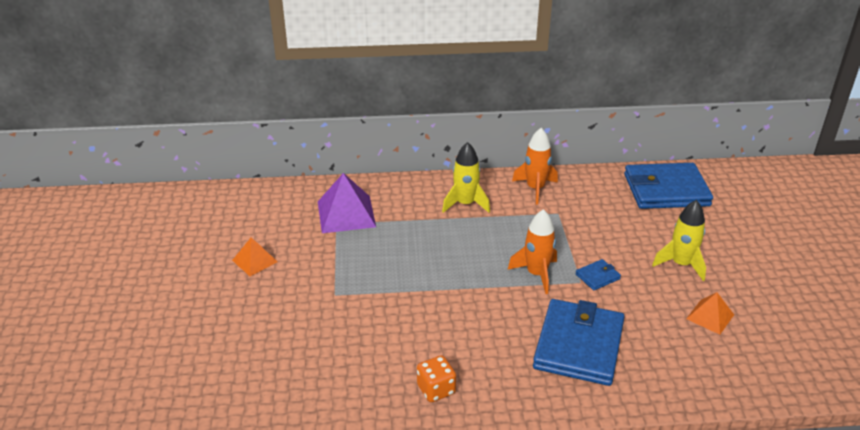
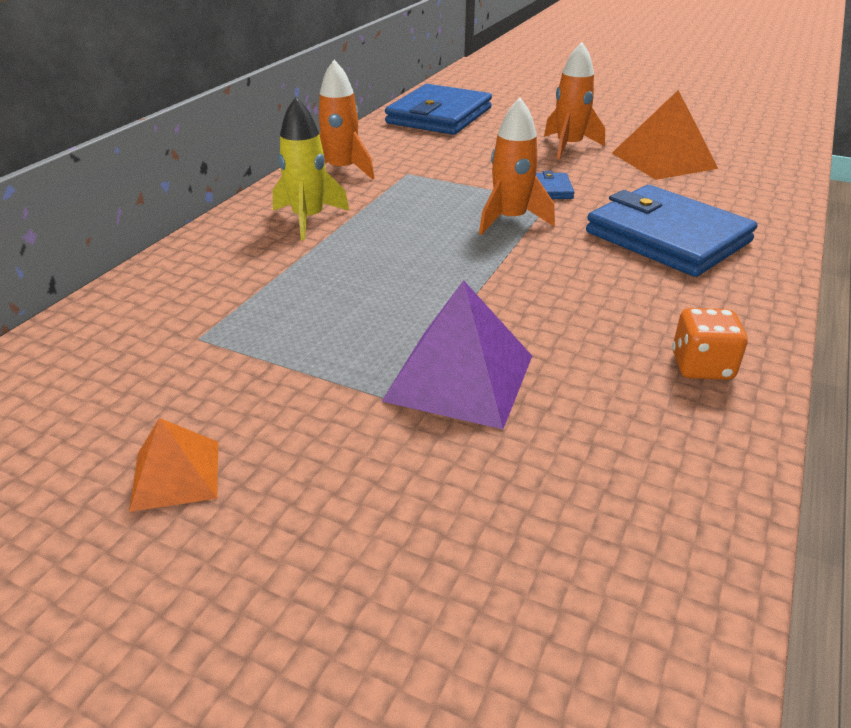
camera: 60 degrees left, 0 degrees up
purple pyramid [318,173,376,233] -> purple pyramid moved to [382,280,532,429]
yellow rocket [652,200,706,281] -> orange rocket [544,42,605,160]
orange pyramid [686,292,734,335] -> orange pyramid [612,90,718,180], size x1.74

